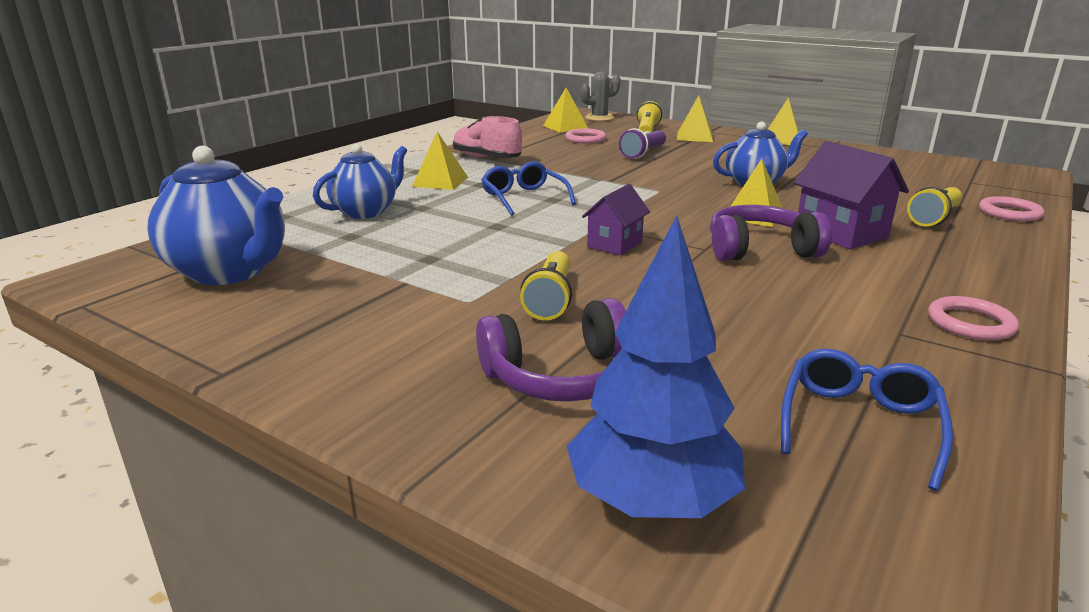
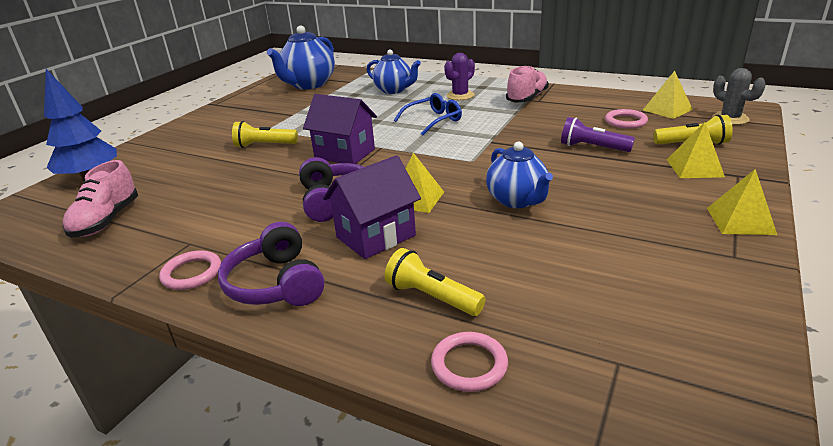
camera: 85 degrees right, 5 degrees up
yellow pyramid [412,131,468,190] -> purple cactus [444,53,475,100]
purple headphones [476,298,626,402] -> purple headphones moved to [218,222,324,306]
purple house [582,184,650,256] -> purple house [303,94,377,164], size x1.56
blue glasses [781,349,953,491] -> pink shoe [62,160,138,238]

